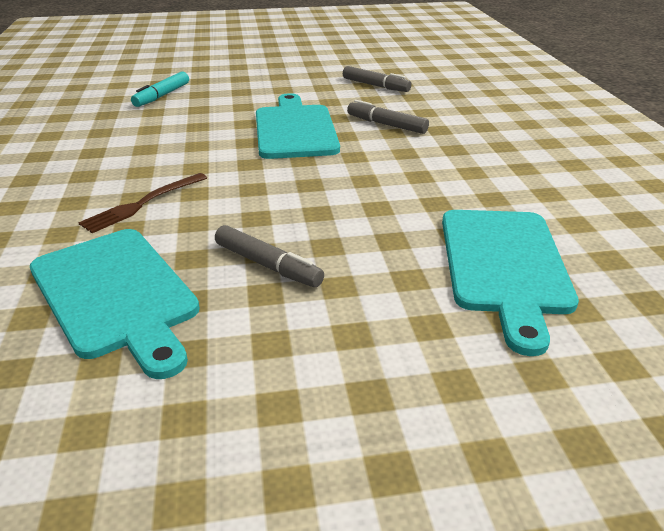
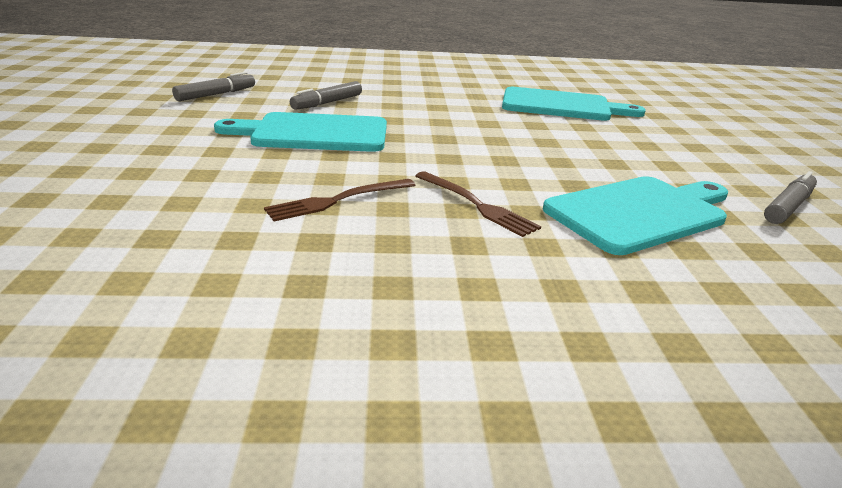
camera: 85 degrees left, 5 degrees down
turquoise marker [131,71,189,107] -> none
grey marker [215,225,324,287] -> grey marker moved to [764,171,817,224]
none -> brown fork [264,179,416,222]

